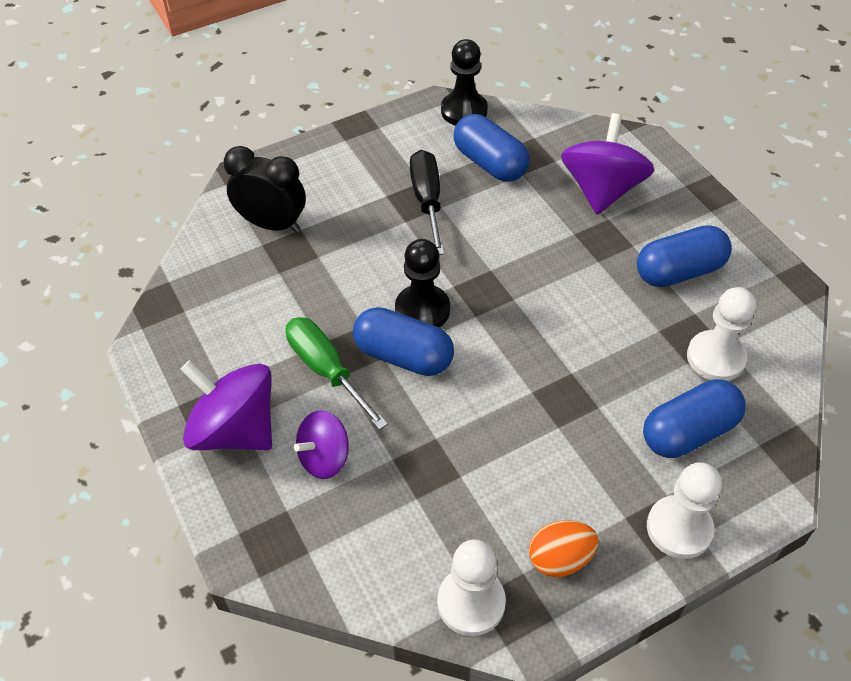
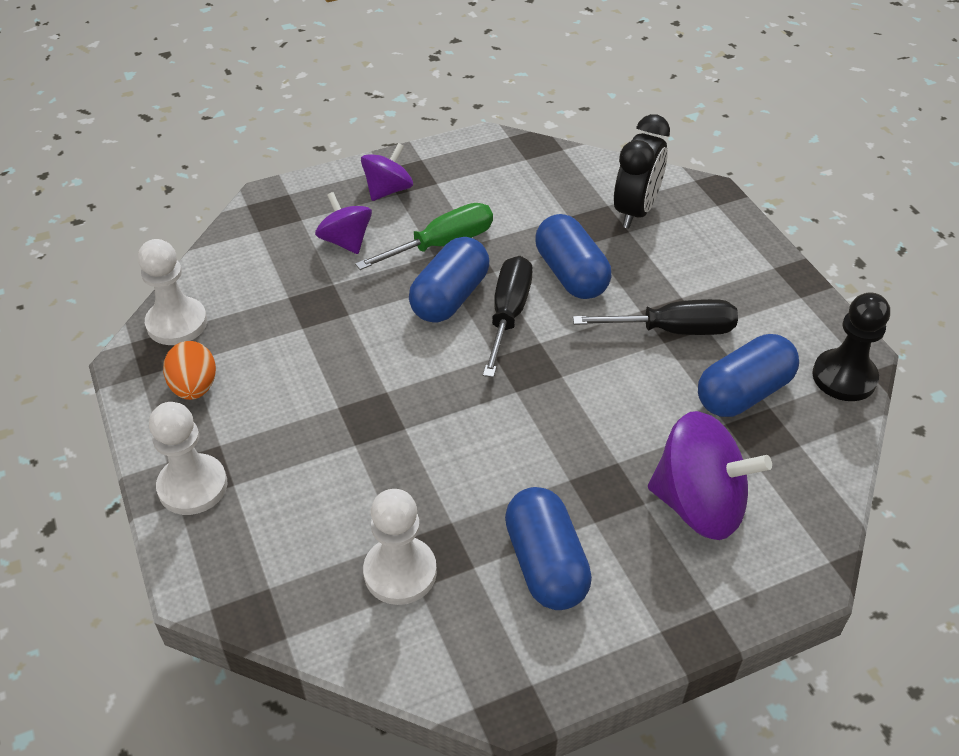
camera: 95 degrees right, 5 degrees down
purple spinning top [181,360,272,450] -> purple spinning top [361,143,413,201], size x0.60
black pawn [395,239,450,327] -> black screwdriver [483,256,533,378]
blue capsule [643,379,746,458] -> blue capsule moved to [535,214,611,299]

